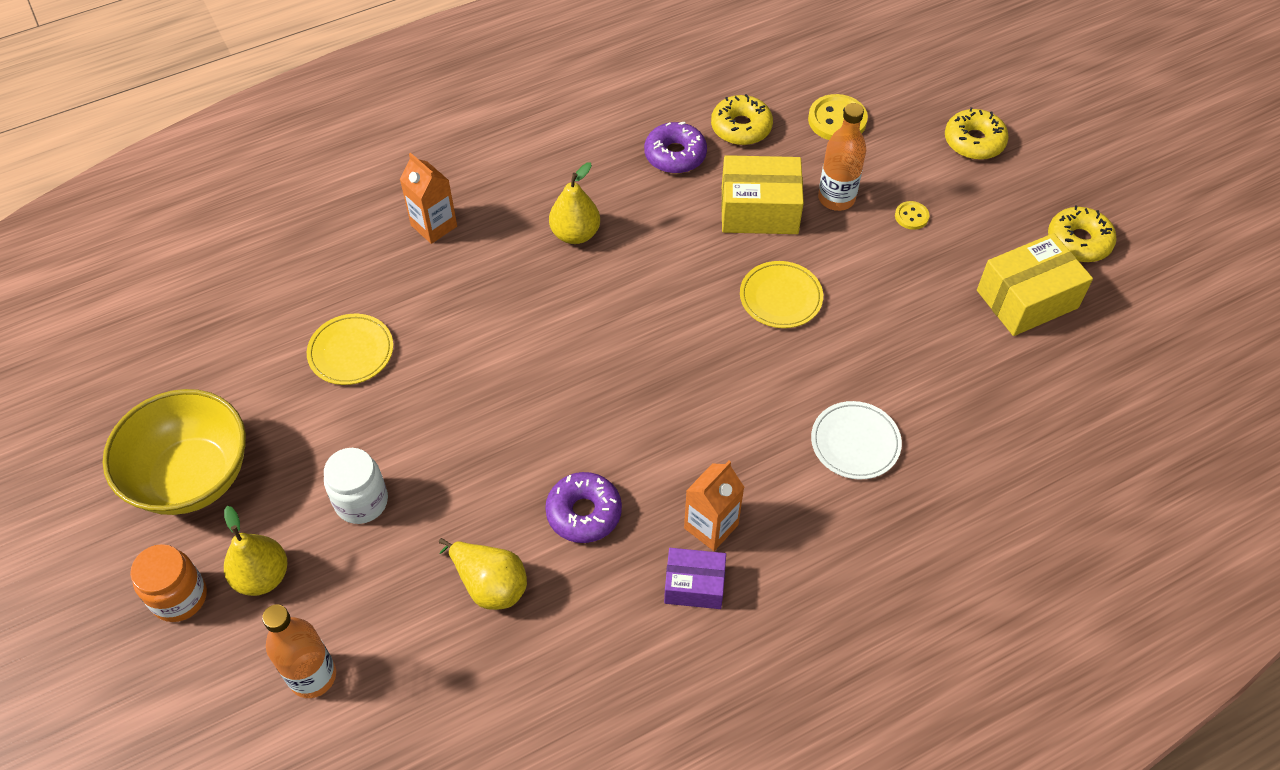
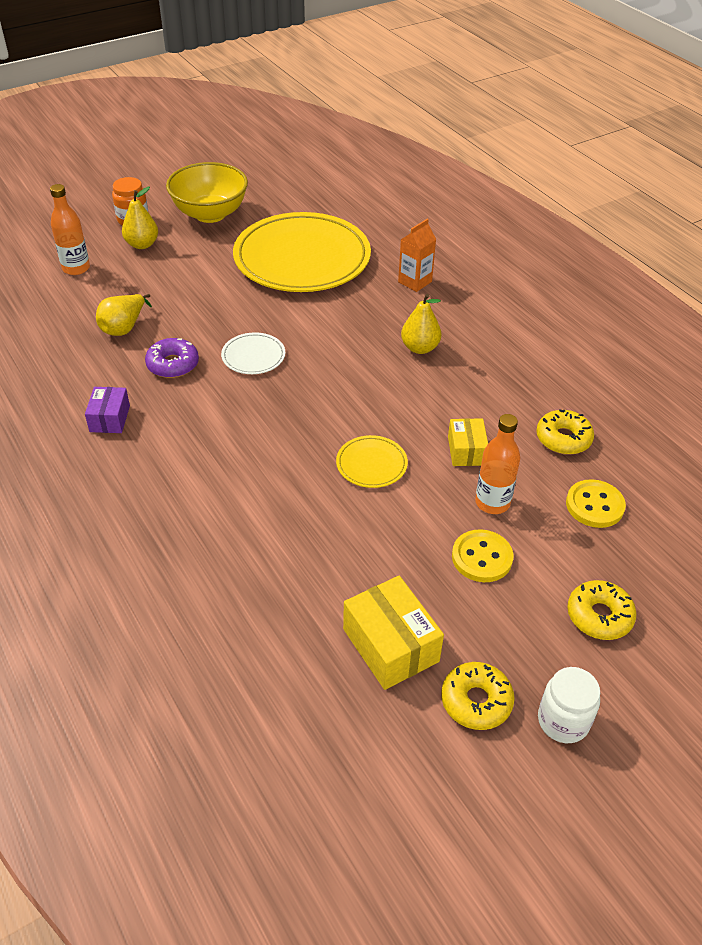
camera: 85 degrees right, 10 degrees down
yellow plate [307,314,393,385] -> yellow plate [233,212,371,292], size x2.41
white jar [324,448,388,524] -> white jar moved to [538,667,600,743]
purple donut [644,122,707,174] -> none
orange carton [684,461,744,551] -> none
yellow box [721,155,804,234] -> yellow box [448,418,488,466], size x0.62
white plate [811,401,902,480] -> white plate moved to [221,332,285,374]
yellow button [895,201,929,230] -> yellow button [452,529,513,582], size x1.84

